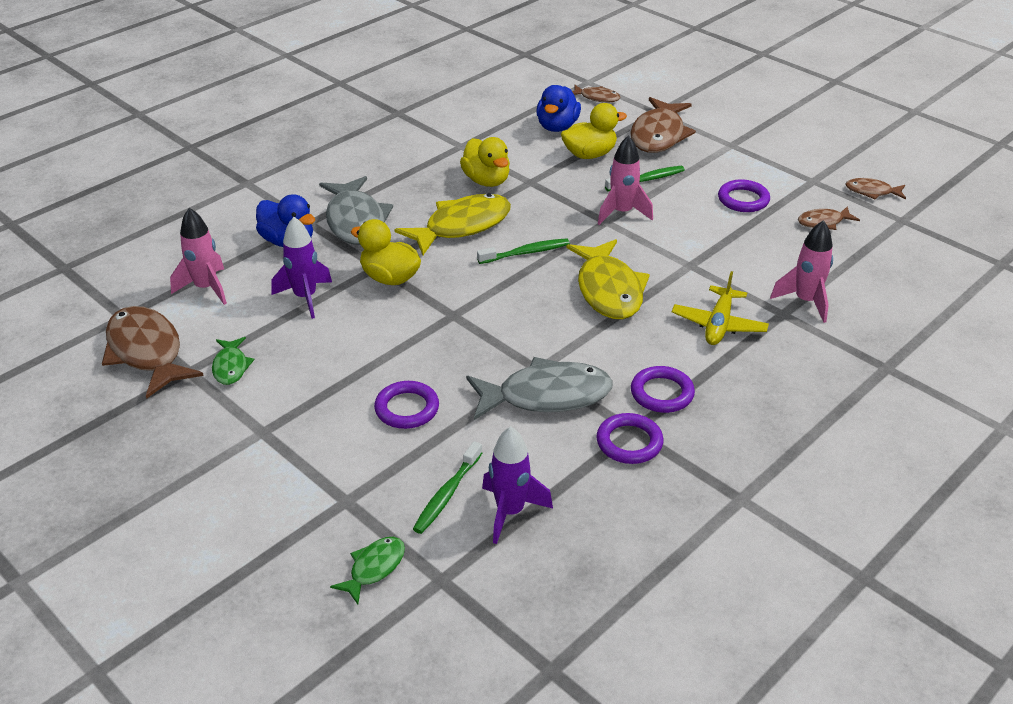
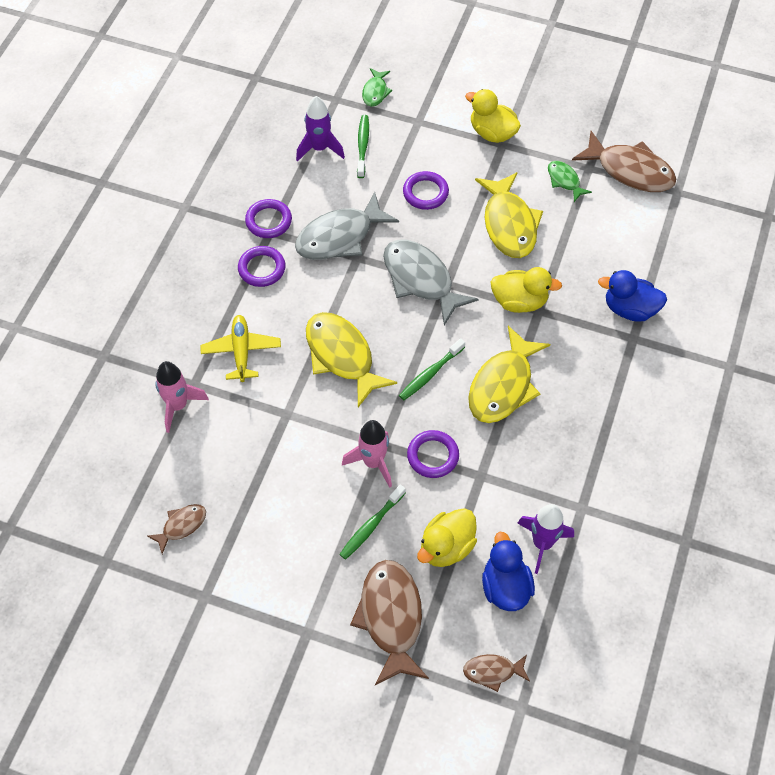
camera: 155 degrees right, 20 degrees up
pink rocket [170,208,227,305] -> none
purple rocket [272,217,332,319] -> purple rocket moved to [517,504,574,574]
grey fish [319,176,393,245] -> grey fish moved to [383,240,478,325]
yellow duck [460,137,510,187] -> yellow duck moved to [465,89,521,143]
purple ring [718,180,770,212] -> purple ring moved to [407,430,459,478]
brown fish [846,178,906,200] -> none
none -> yellow fish [475,172,543,258]

